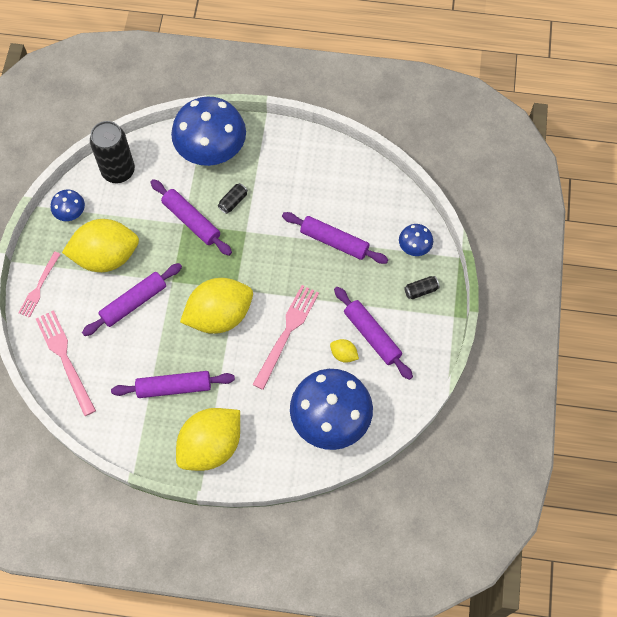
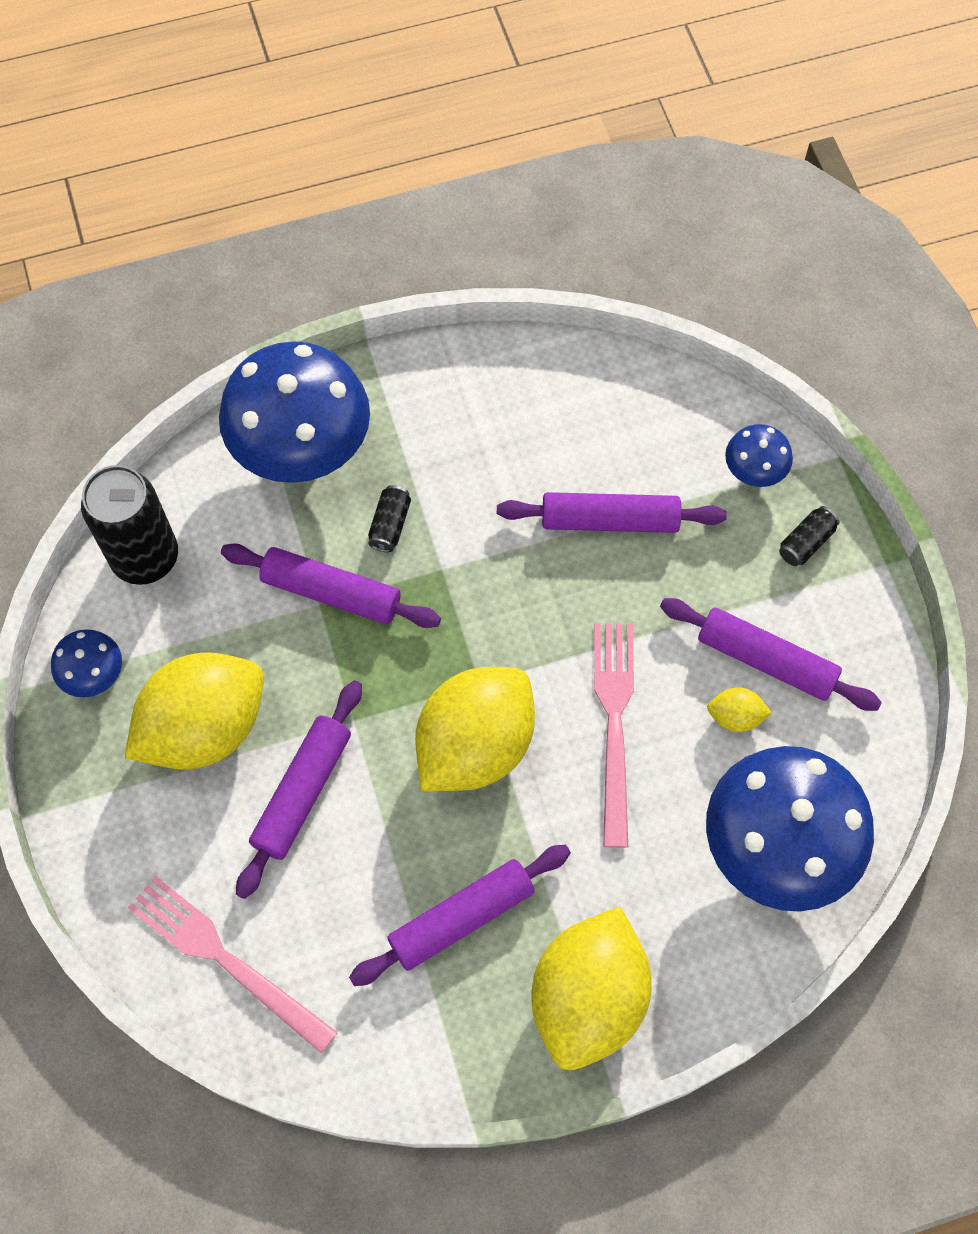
camera: 25 degrees left, 0 degrees up
pink fork [18,251,61,318] -> none

